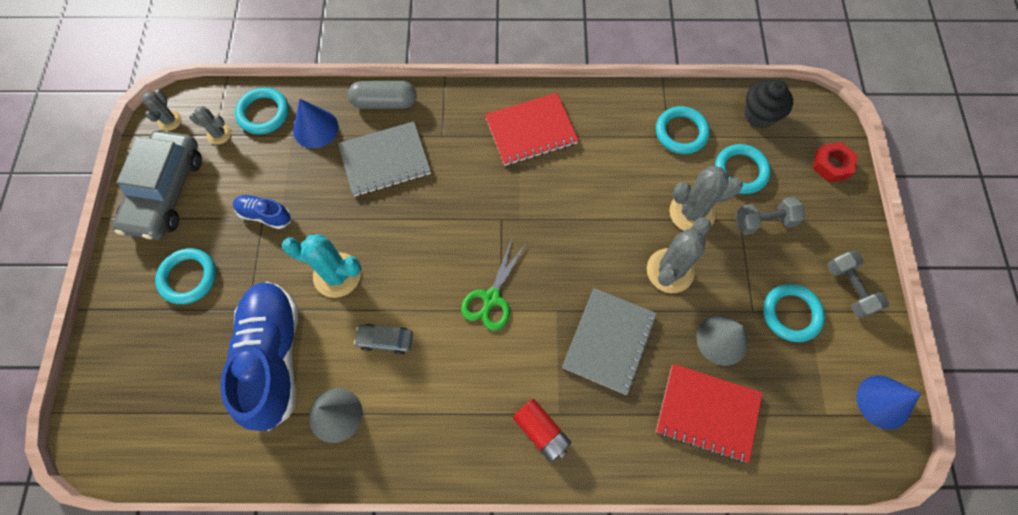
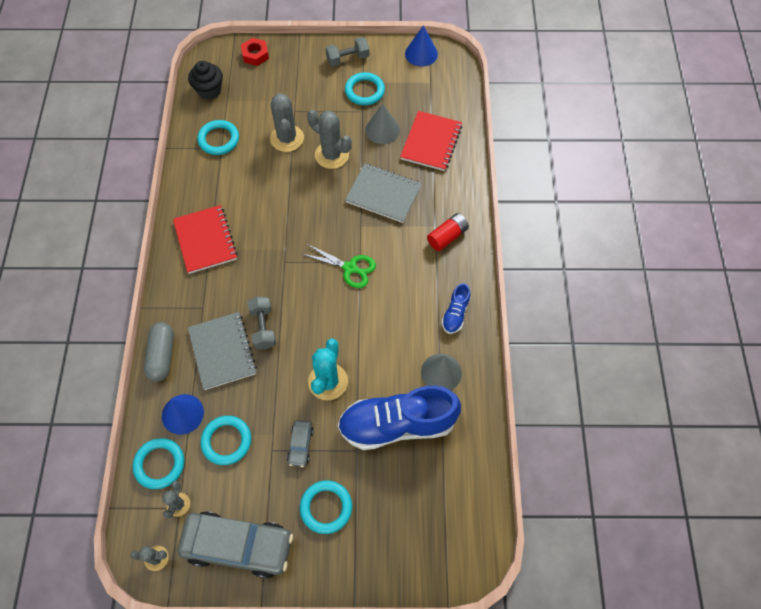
camera: 90 degrees left, 5 degrees down
blue shoe [233,195,291,229] -> blue shoe moved to [442,283,470,334]
grey car [354,324,413,355] -> grey car moved to [287,420,314,467]
turquoise ring [715,144,771,194] -> turquoise ring moved to [200,416,251,465]
grey dumbbell [735,196,805,235] -> grey dumbbell moved to [248,296,276,349]

